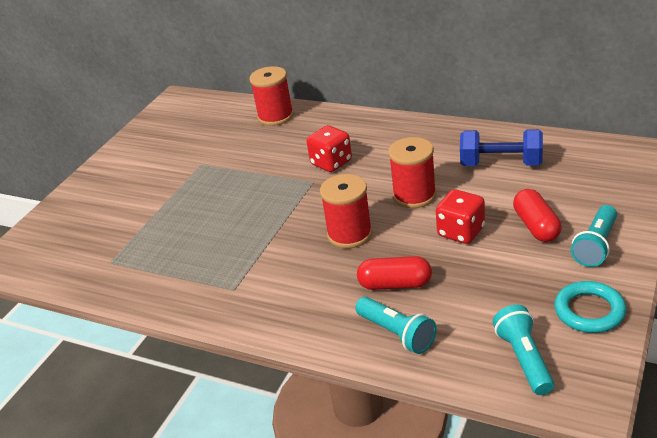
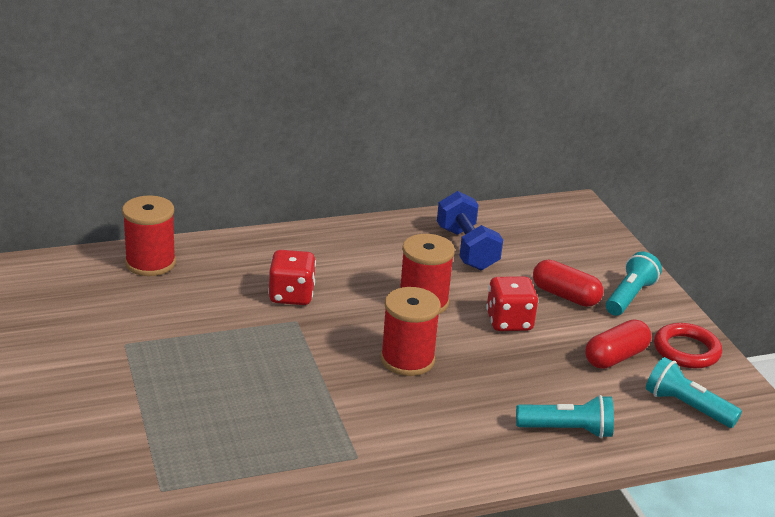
camera: 50 degrees left, 5 degrees down
red capsule [357,256,432,290] -> red capsule moved to [585,319,651,369]
blue dumbbell [460,129,543,166] -> blue dumbbell turned 75 degrees counterclockwise [437,191,503,271]
turquoise ring [554,281,626,333] -> red ring [654,323,722,368]
turquoise flashlight [571,205,617,267] -> turquoise flashlight turned 135 degrees counterclockwise [606,251,662,316]

